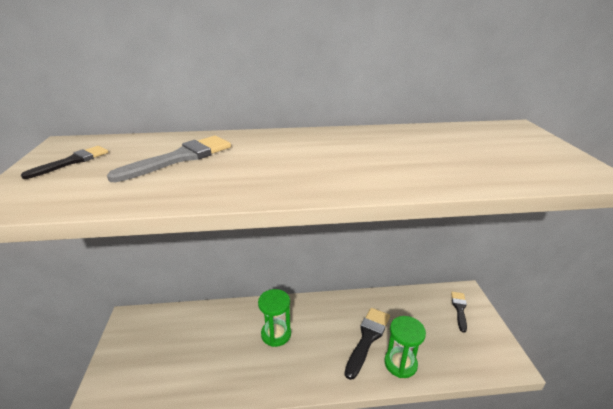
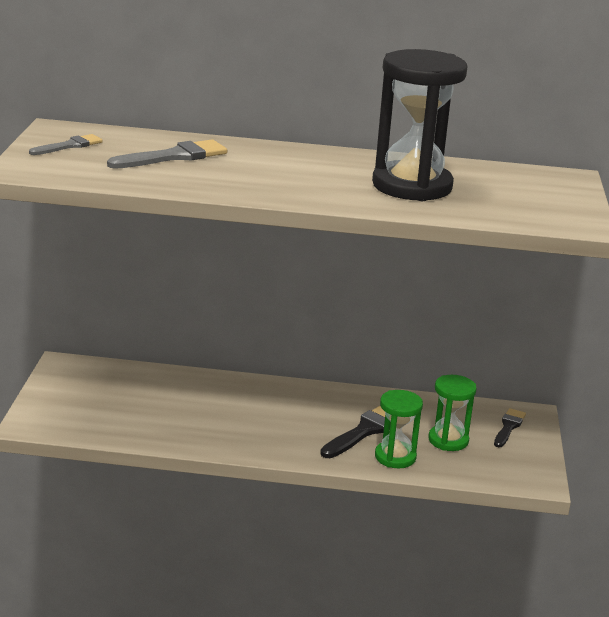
camera: 10 degrees right, 5 degrees down
black brush [21,146,108,179] -> grey brush [29,134,103,155]
green hourglass [258,289,291,347] -> green hourglass moved to [428,375,477,451]
none -> black hourglass [372,49,468,201]

